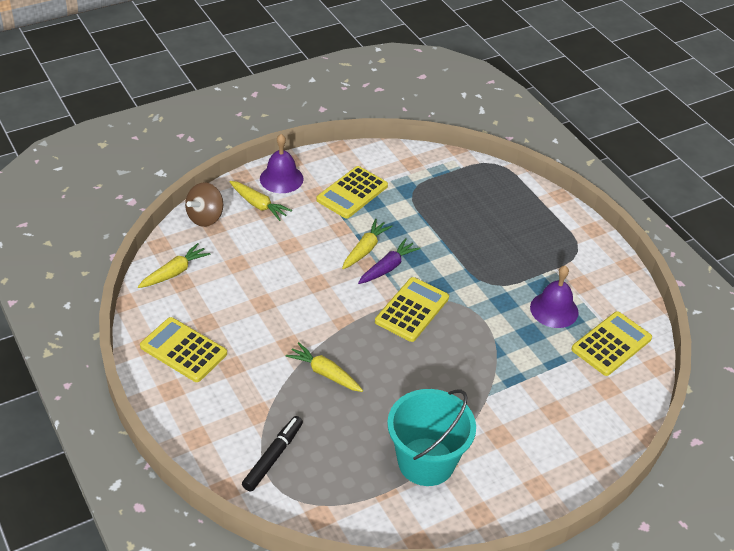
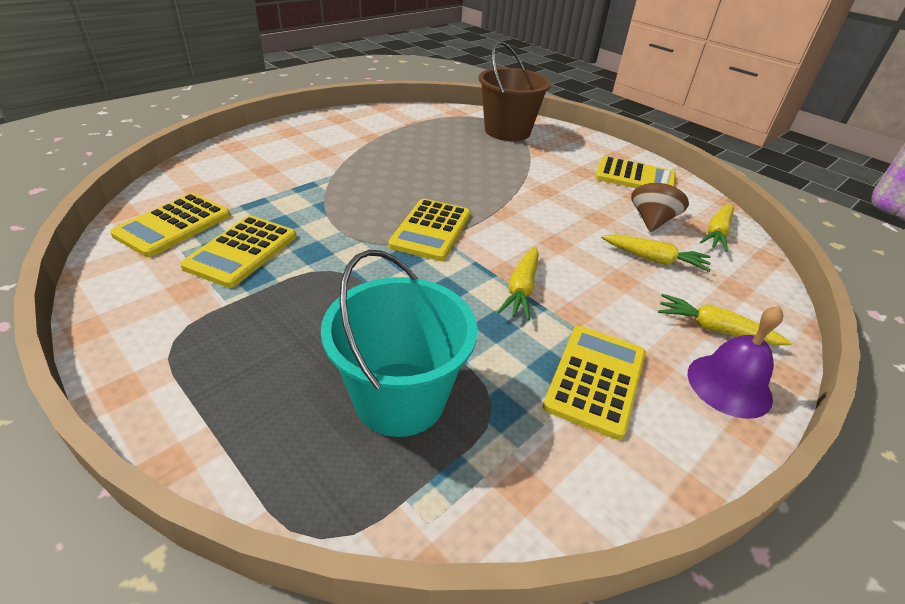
camera: 165 degrees right, 5 degrees down
brown spinning top [185,182,223,227] -> brown spinning top moved to [631,170,689,232]
black marker [242,416,303,492] -> brown bucket [479,41,551,141]
yellow carrot [285,342,363,392] -> yellow carrot moved to [601,234,711,272]
purple carrot [358,238,421,284] -> none
turquoise bucket [387,389,476,486] -> turquoise bucket moved to [321,250,477,437]
purple bell [530,265,579,328] -> yellow calculator [180,215,297,288]

